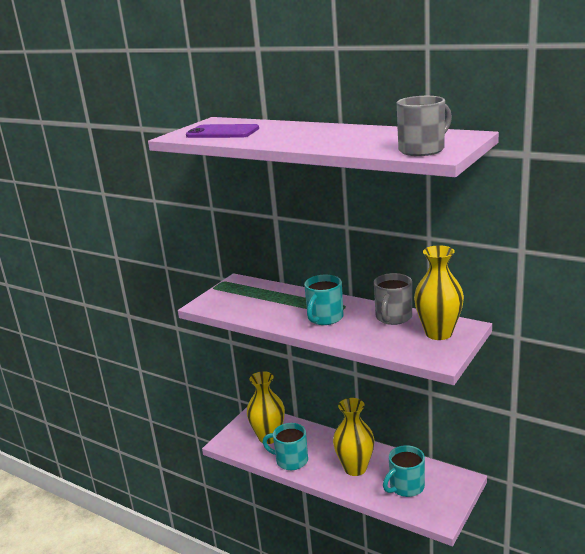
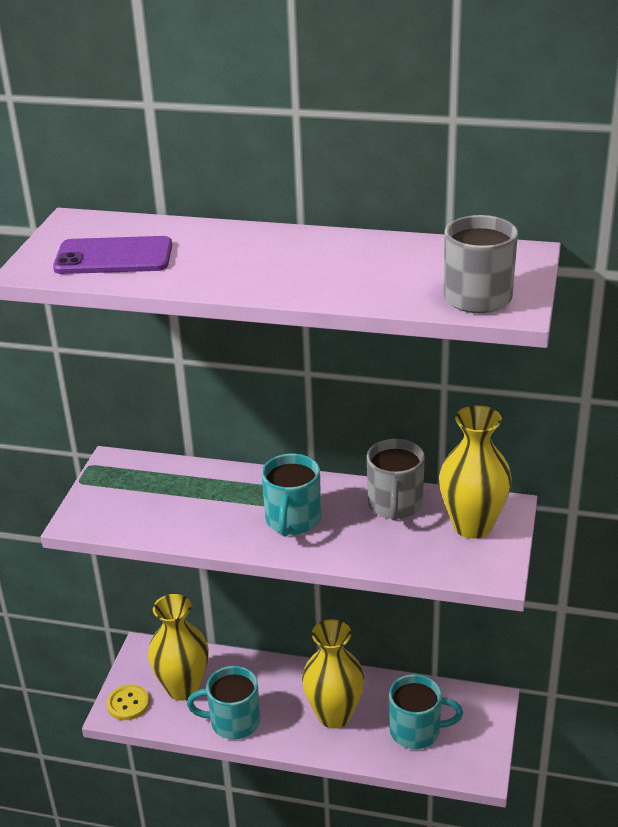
camera: 20 degrees left, 10 degrees up
turquoise mug [383,445,425,497] -> turquoise mug turned 120 degrees counterclockwise [389,674,463,749]
none -> yellow button [106,684,149,720]

